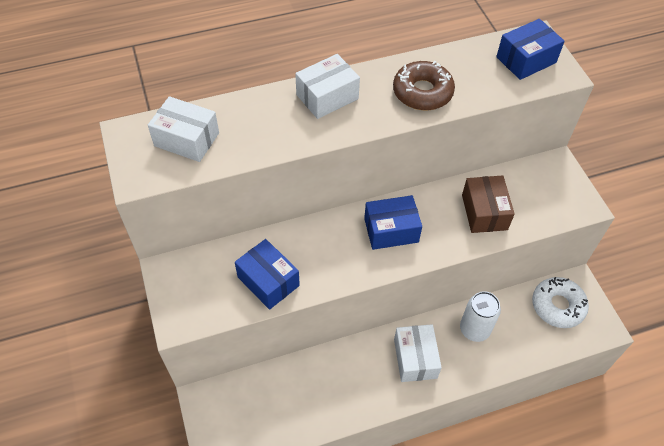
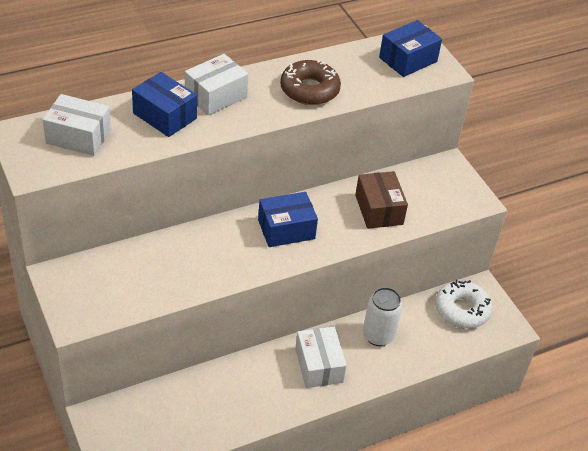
camera: 10 degrees left, 10 degrees down
blue box [235,239,300,310] -> blue box moved to [132,72,197,137]

